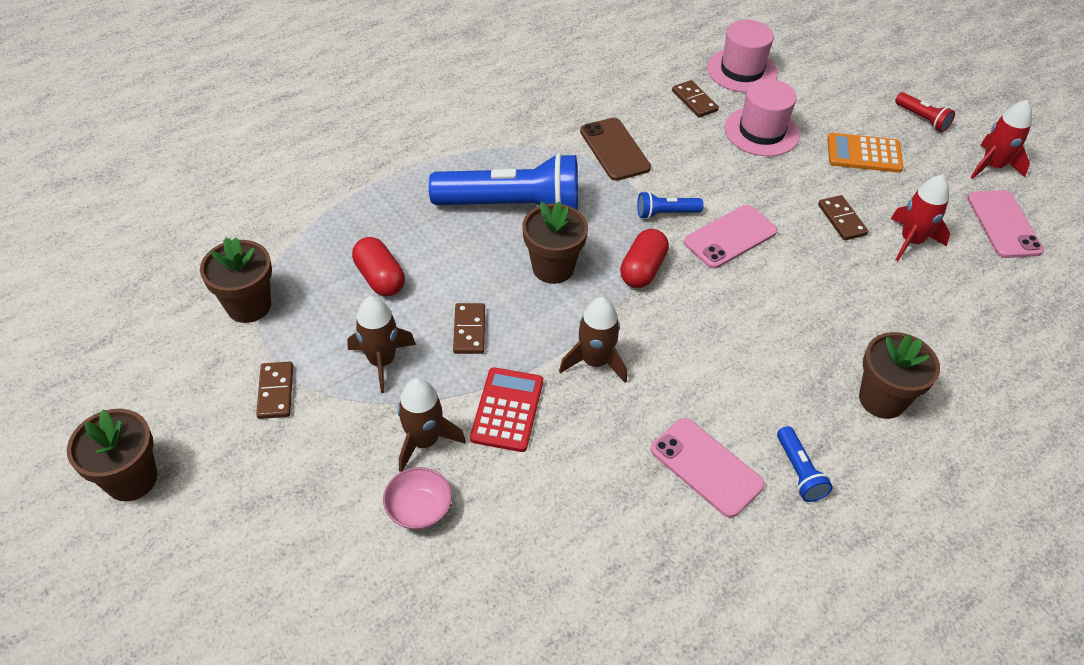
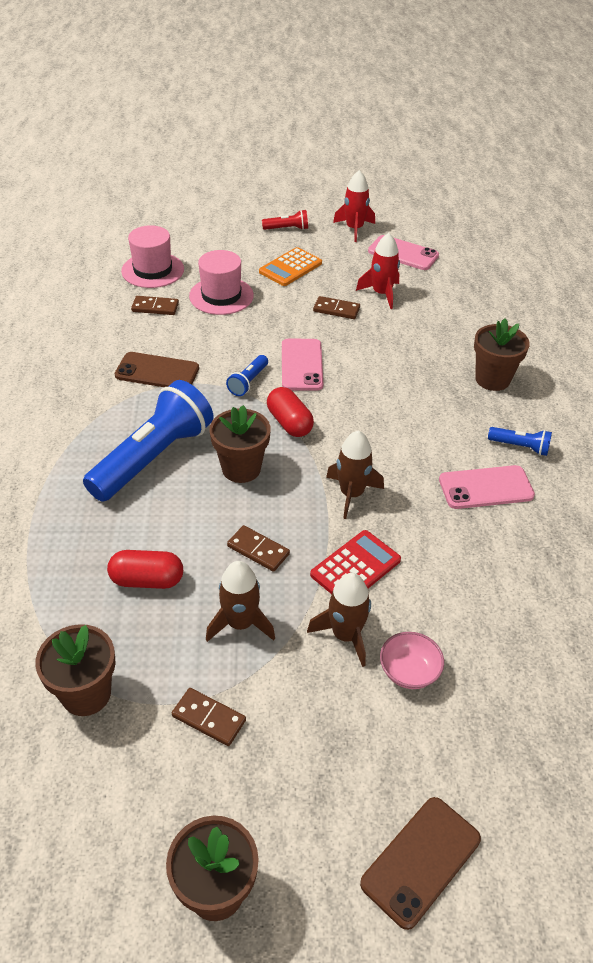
camera: 55 degrees left, 5 degrees down
red calculator [470,367,543,452] -> red calculator turned 90 degrees clockwise [310,530,401,594]
none -> brown phone [360,797,481,930]

